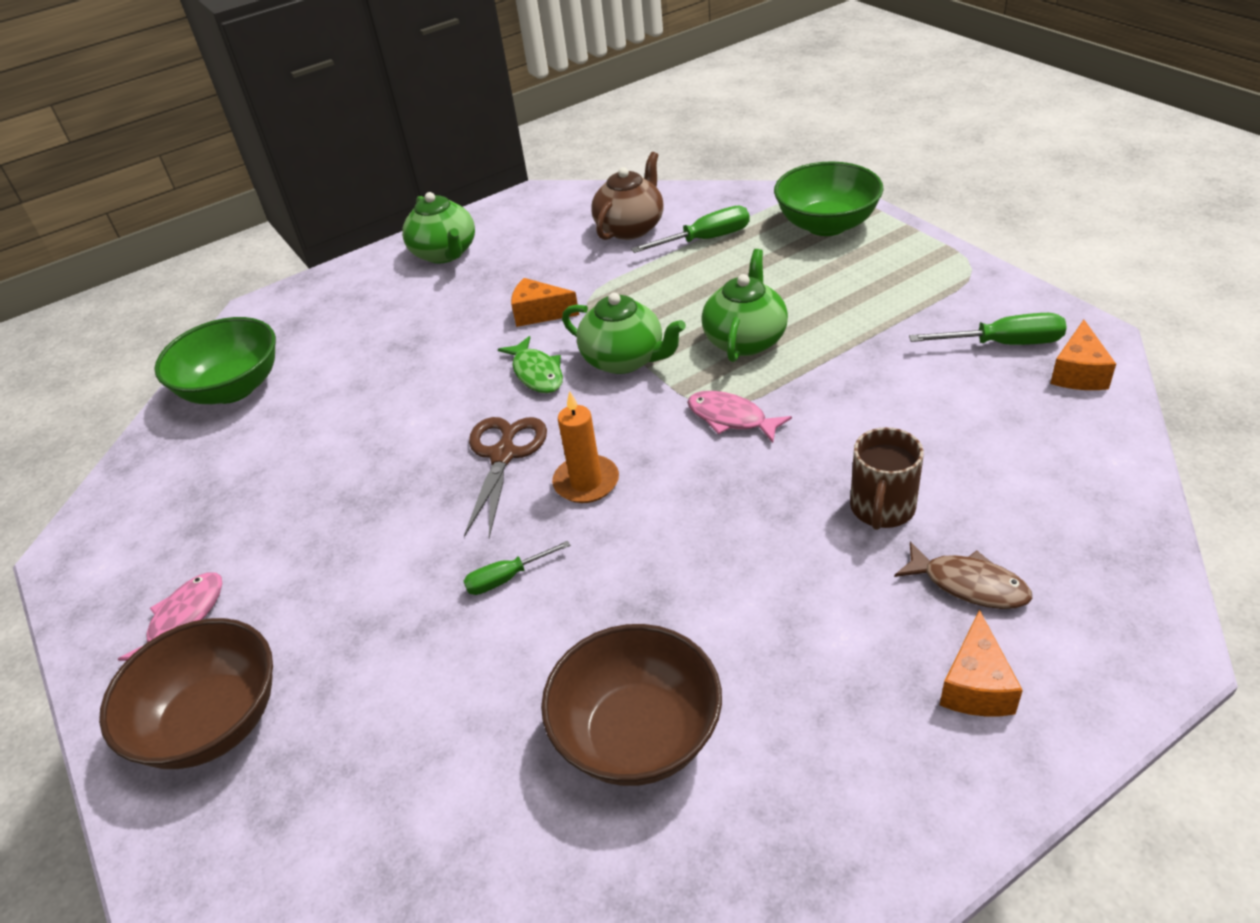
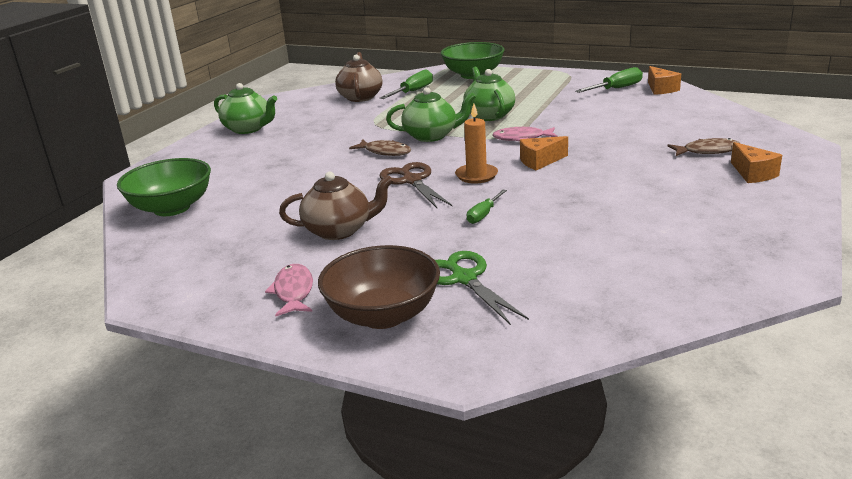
camera: 35 degrees left, 15 degrees down
green fish [498,336,563,393] -> brown fish [349,139,412,156]
orange cheese [511,278,579,327] -> orange cheese moved to [520,136,568,170]
brown bowl [541,624,722,786] -> none
brown mug [850,427,924,530] -> none
none -> brown teapot [279,172,393,240]
none -> green scissors [435,251,529,325]

